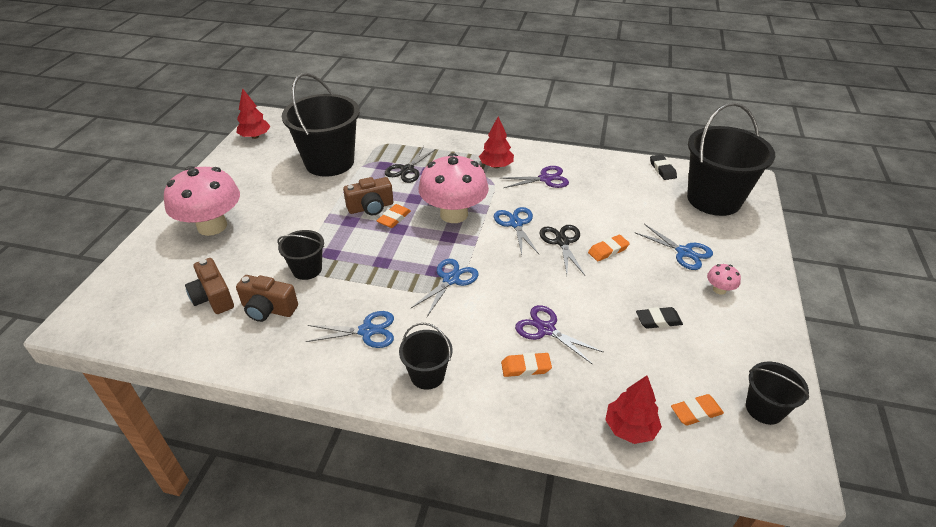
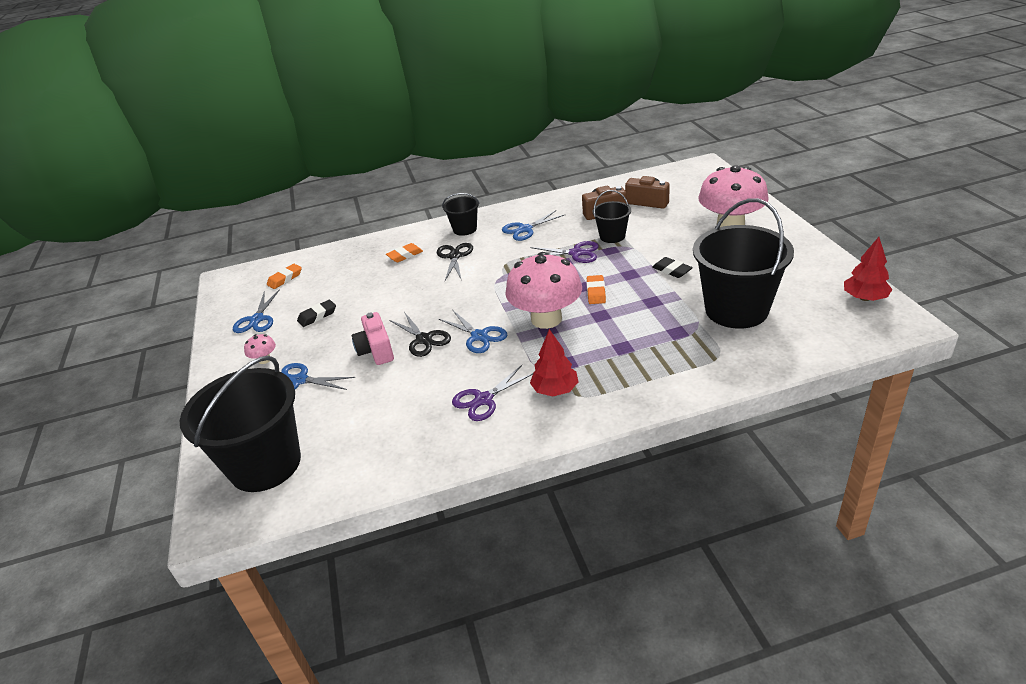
camera: 155 degrees right, 5 degrees down
brown camera [343,177,393,216] -> none
black scissors [385,146,436,183] -> black scissors moved to [437,243,473,281]
blue scissors [411,259,479,317] -> blue scissors moved to [233,289,280,333]
purple scissors [515,305,603,365] -> purple scissors moved to [528,241,599,263]
orange eraser [588,235,630,261] -> pink camera [352,312,394,365]
red tree [605,375,662,444] -> none
black eraser [650,155,677,180] -> black eraser moved to [652,257,693,278]
black bucket [746,362,809,425] -> none

